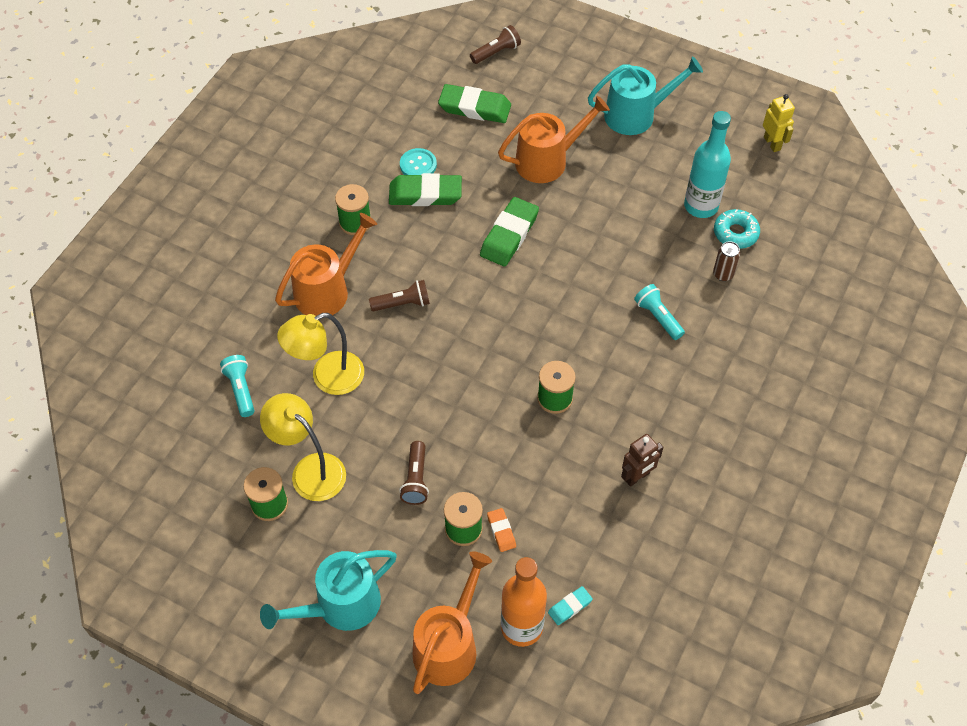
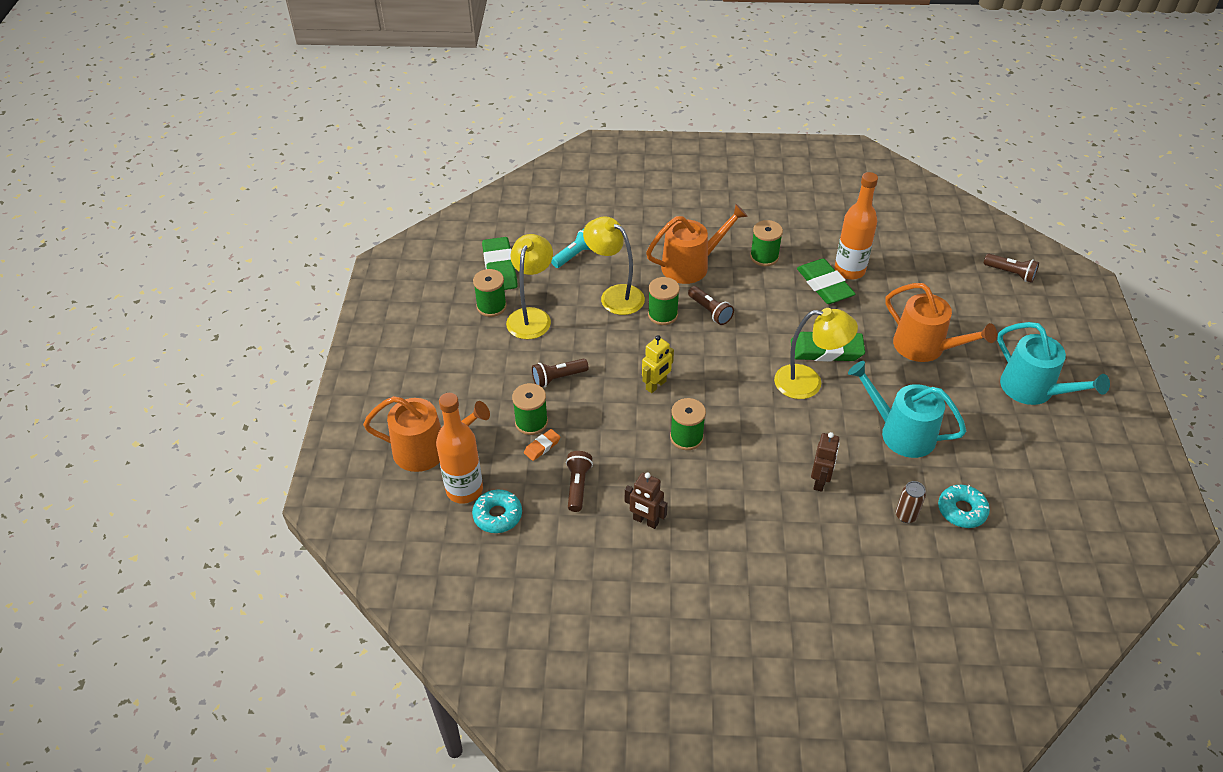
camera: 65 degrees right, 10 degrees down
turquoise watering can [260,550,397,631] -> turquoise watering can moved to [848,361,966,458]
orange watering can [275,213,377,316] -> orange watering can turned 45 degrees counterclockwise [646,204,748,284]
turquoise button [400,148,437,175] -> orange bottle [834,172,878,280]
green eraser [438,84,511,123] -> green eraser moved to [482,237,518,290]
turquoise eraser [548,586,593,625] -> turquoise donut [472,490,522,533]
turquoise flashlight [634,284,685,340] -> brown robot [811,432,840,492]
turquoise bottle [684,111,731,218] -> none
yellow robot [763,94,795,152] -> yellow robot moved to [642,335,674,393]
none -> brown flashlight [566,451,593,512]
none -> green spool [648,277,680,325]
none -> yellow lamp [774,308,858,399]

